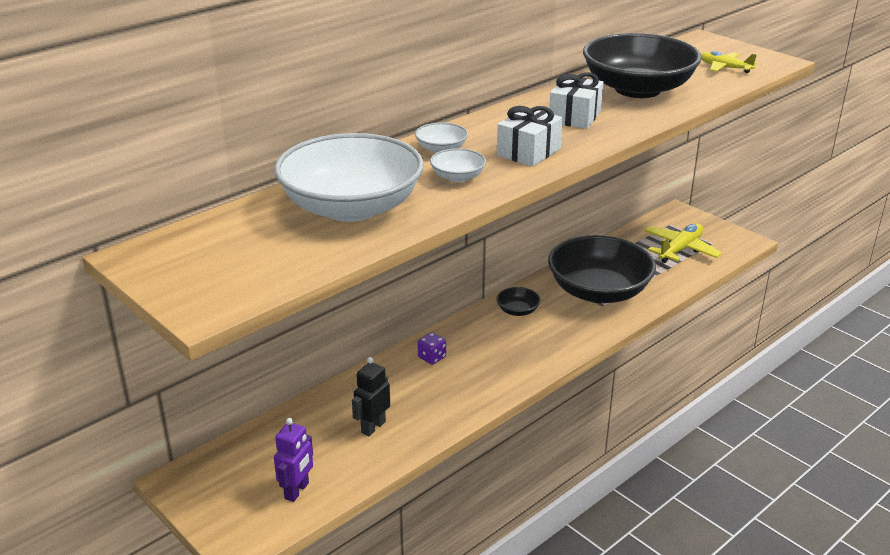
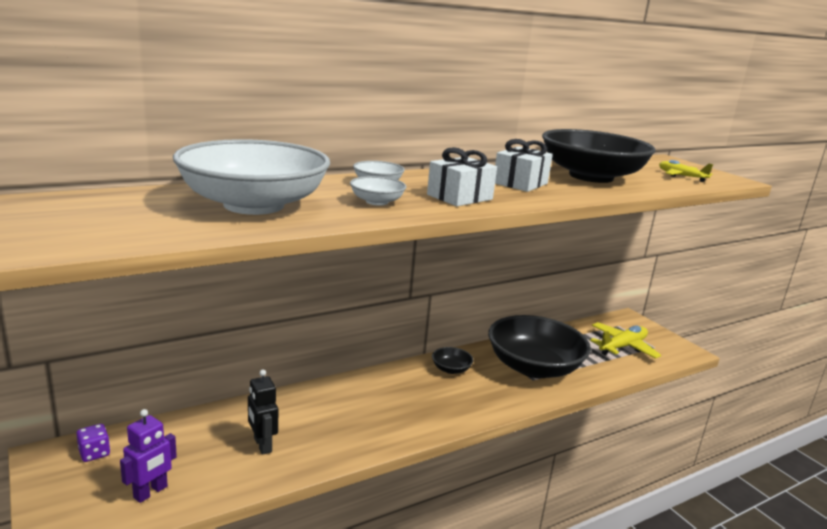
camera: 10 degrees right, 10 degrees down
black robot [352,357,390,436] -> black robot turned 75 degrees counterclockwise [248,370,278,455]
purple dice [418,332,446,365] -> purple dice moved to [76,424,110,462]

